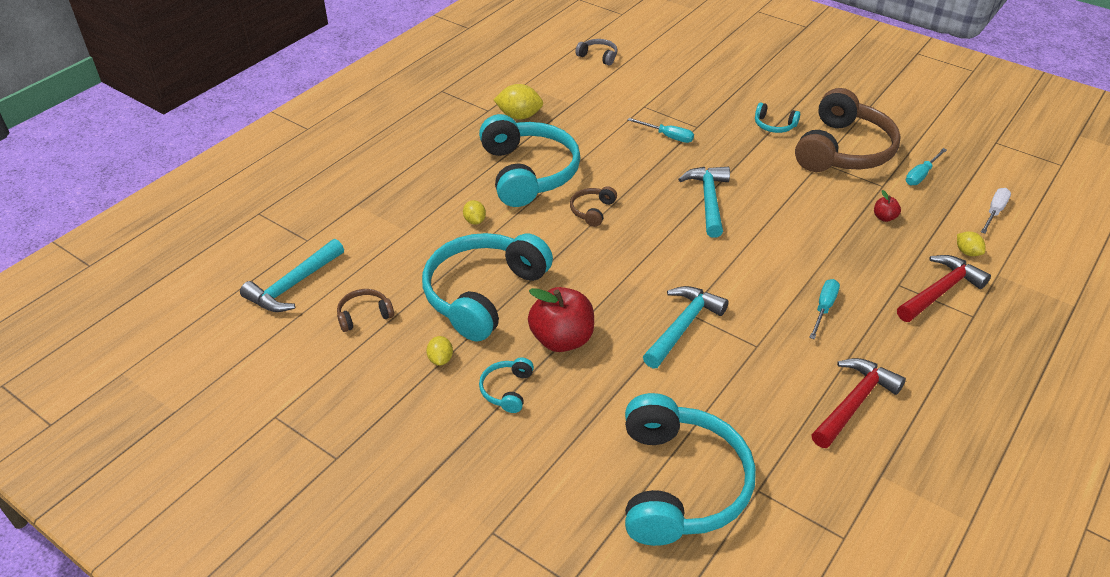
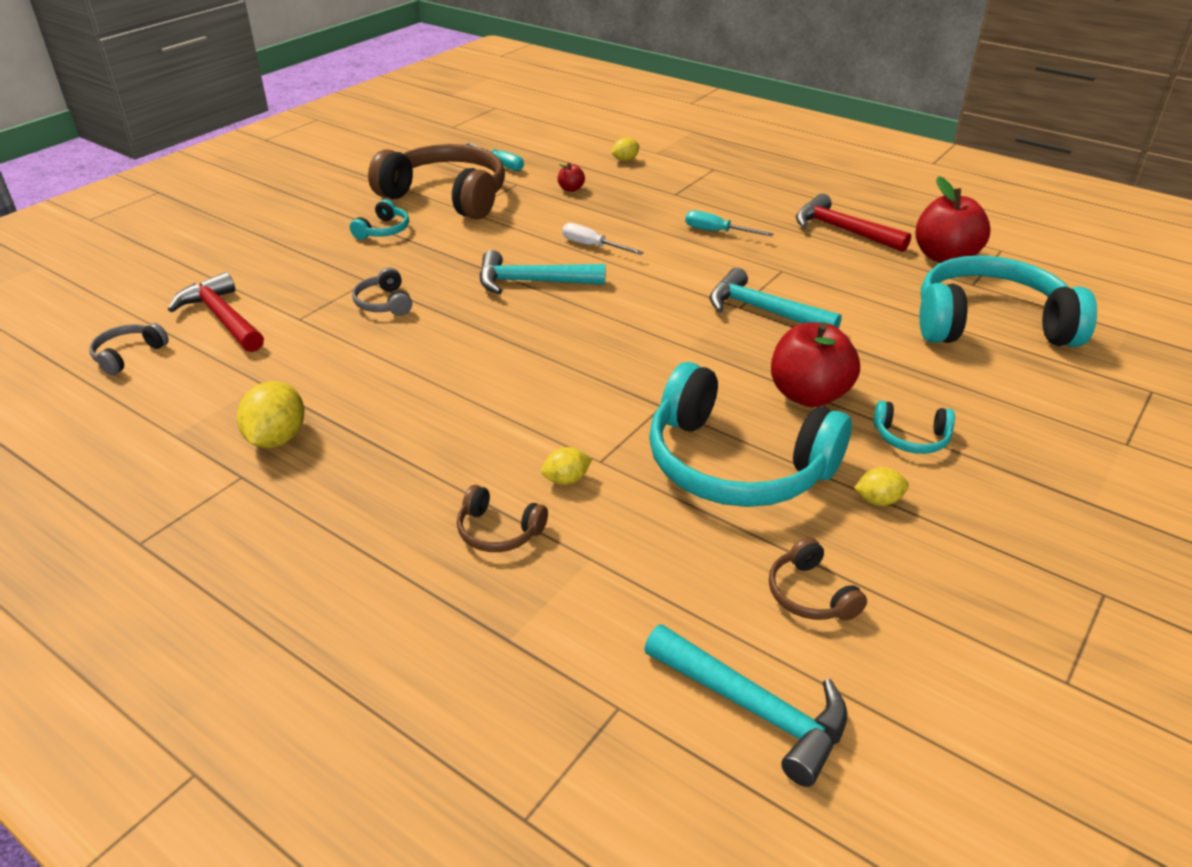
camera: 90 degrees left, 5 degrees down
turquoise headphones [479,114,581,207] -> none
brown headphones [570,186,617,227] -> brown headphones moved to [457,485,548,552]
turquoise screwdriver [627,118,694,143] -> grey headphones [352,267,412,316]
red hammer [897,255,991,322] -> red hammer moved to [168,272,264,352]
white screwdriver [981,188,1011,234] -> white screwdriver moved to [562,223,644,255]
none -> red apple [915,176,990,263]

